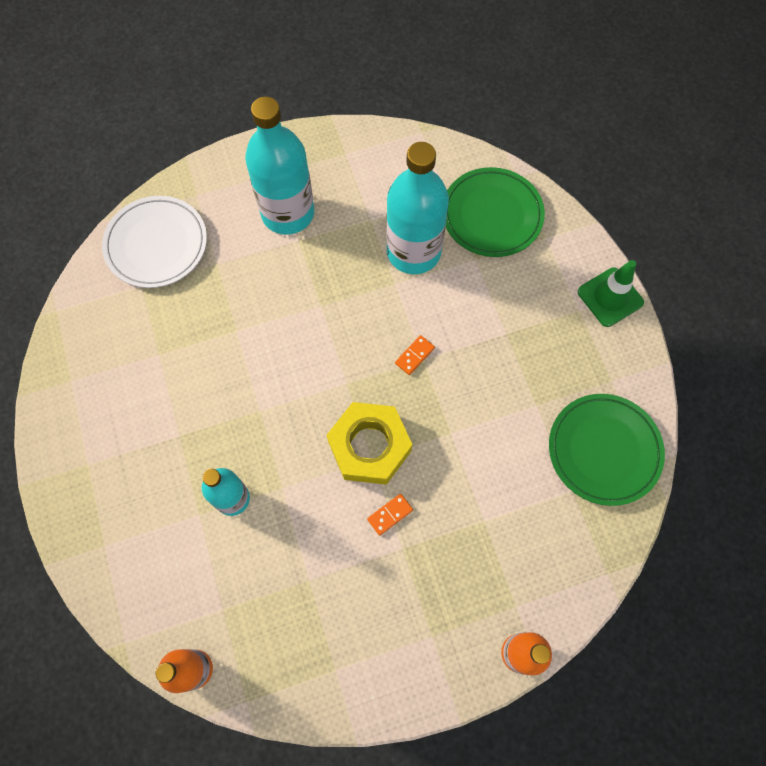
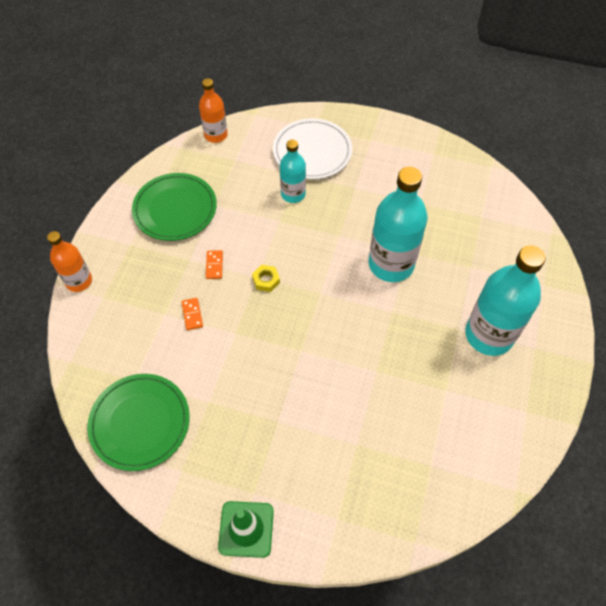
camera: 125 degrees right, 10 degrees down
white plate [102,196,207,288] -> white plate moved to [273,118,352,179]
yellow nut [327,402,412,485] -> yellow nut [252,265,280,292], size x0.43
turquoise bottle [386,142,449,274] -> turquoise bottle moved to [369,167,428,282]
orange domino [395,335,435,375] -> orange domino moved to [182,298,203,330]
green plate [446,167,545,257] -> green plate moved to [132,173,217,241]

